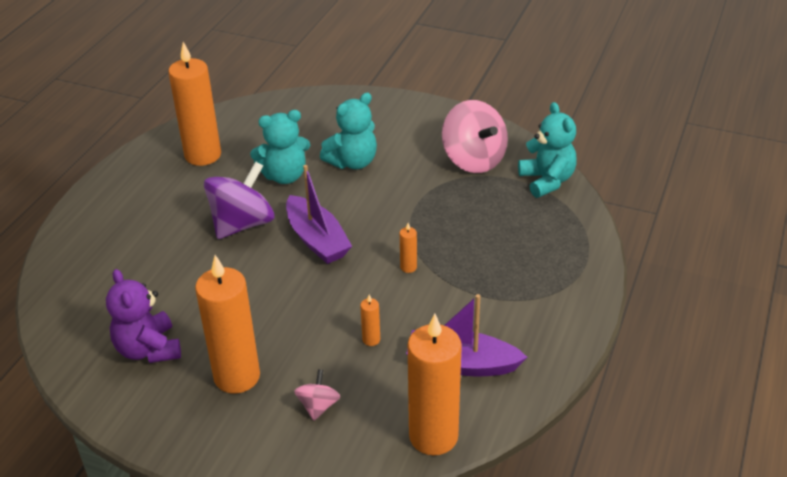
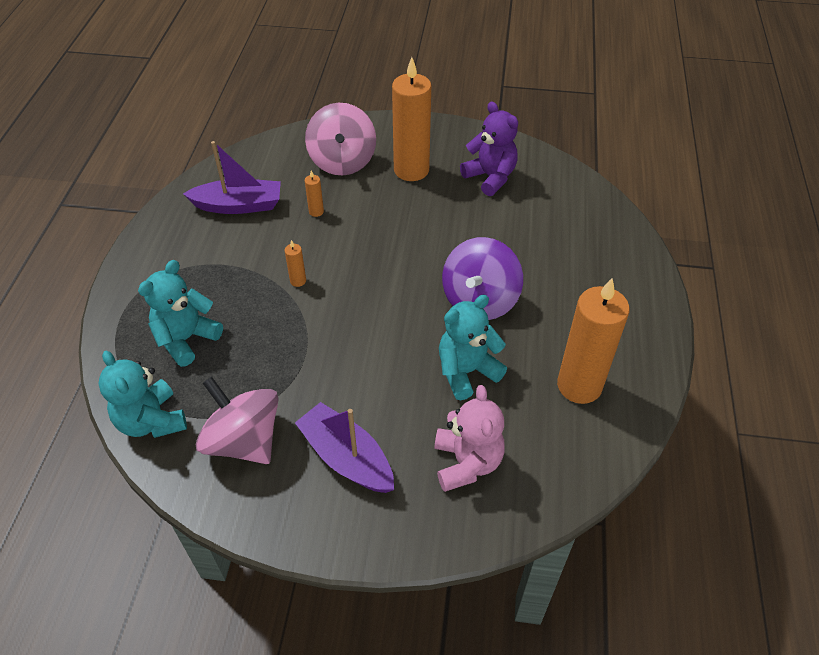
camera: 165 degrees right, 10 degrees up
purple boat [286,165,352,264] -> purple boat moved to [295,402,394,493]
pink spinning top [294,369,340,420] -> pink spinning top [305,103,376,175], size x2.03
turquoise teddy bear [320,93,377,169] -> turquoise teddy bear moved to [138,260,223,367]
orange candle [408,314,462,455] -> none
none -> pink teddy bear [434,385,505,492]

